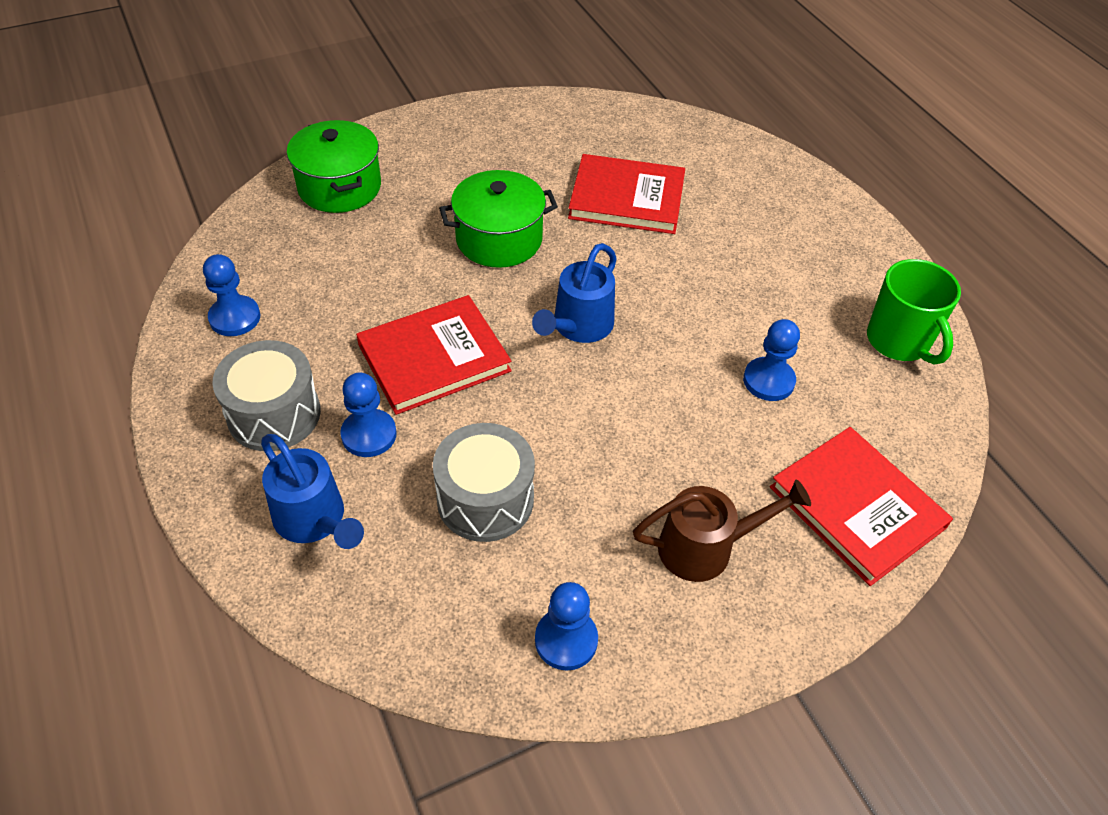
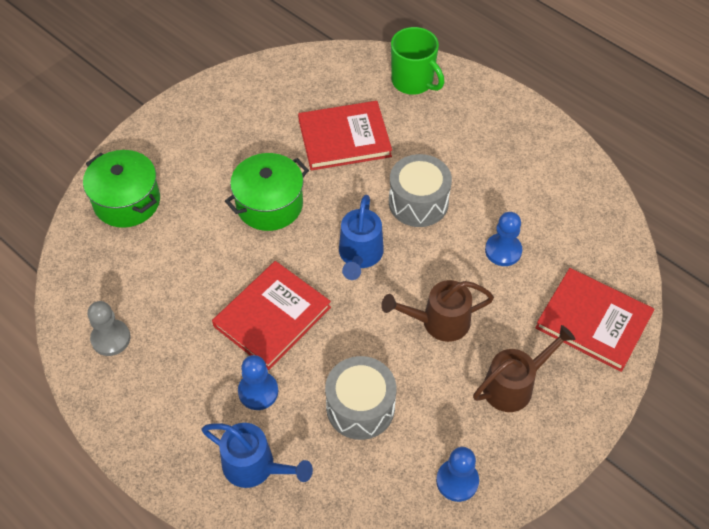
camera: 20 degrees left, 5 degrees up
blue pawn [203,254,261,336] -> grey pawn [88,301,131,356]
grey drum [212,340,321,451] -> grey drum moved to [389,154,452,227]
green mug [867,259,961,364] -> green mug moved to [391,27,444,95]
none -> brown watering can [381,280,494,342]

